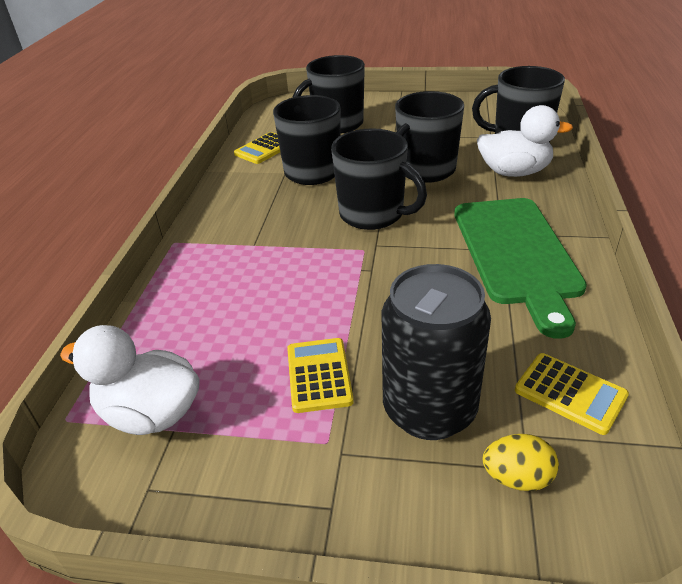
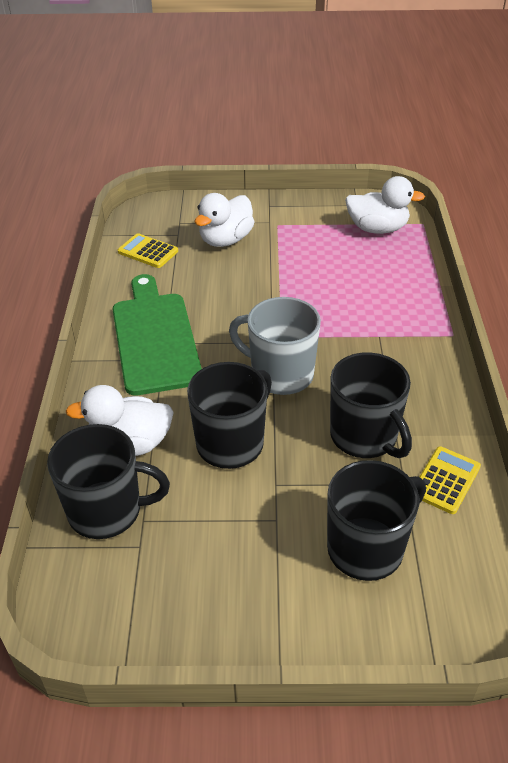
camera: 170 degrees right, 5 degrees up
yellow calculator [287,338,354,413] -> none
black mug [331,128,427,230] -> grey mug [229,297,321,395]
black can [382,264,491,440] -> white duck [194,193,254,247]
yellow egg [483,434,559,491] -> none

